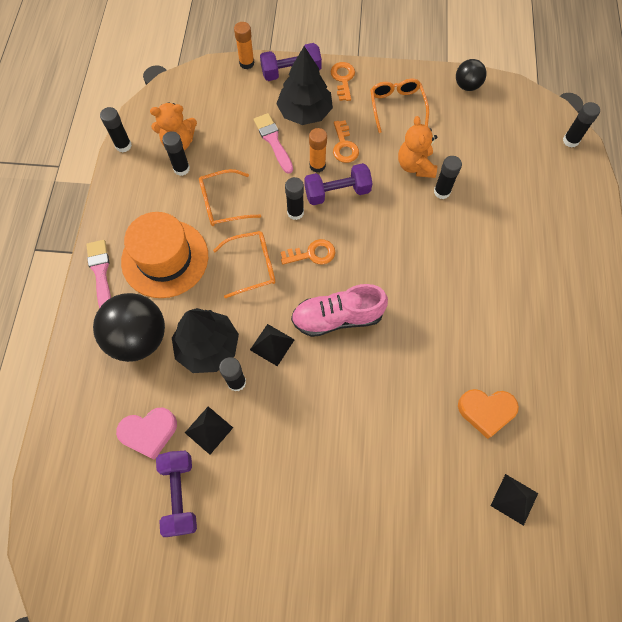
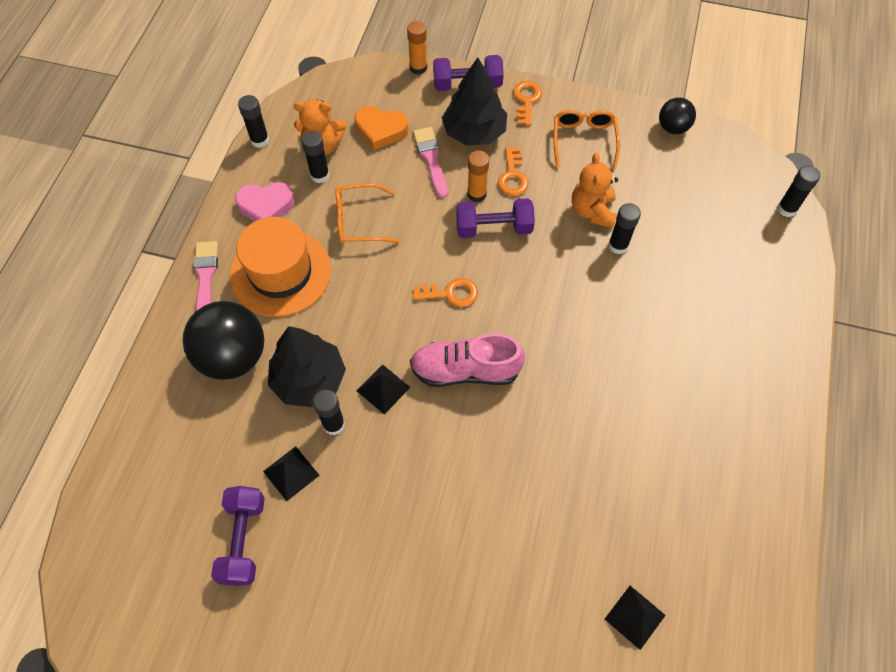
camera: 10 degrees right, 5 degrees down
pink heart [116,408,177,460] -> pink heart moved to [235,182,295,222]
orange glasses [213,231,275,298] -> none
black glue stick [285,177,304,220] -> none
orange heart [458,389,519,439] -> orange heart moved to [354,106,408,150]

